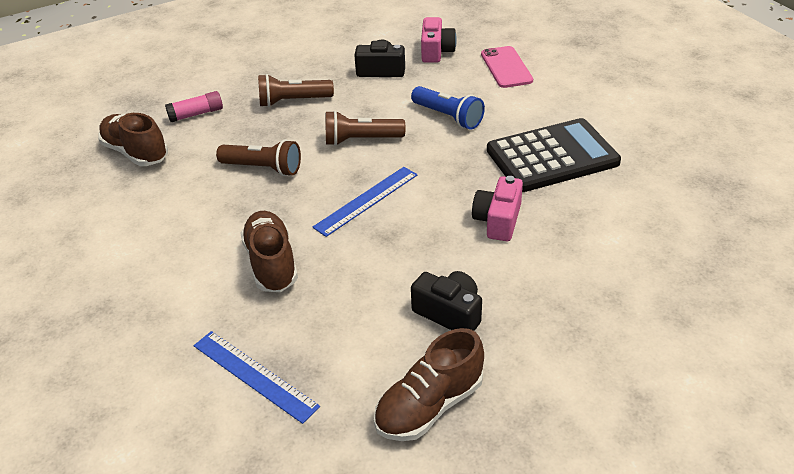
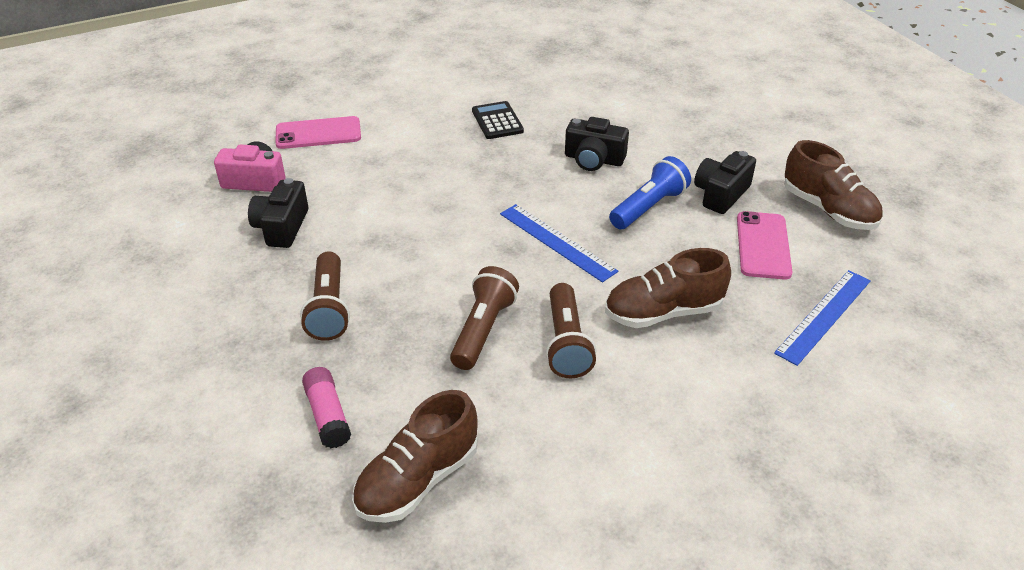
camera: 90 degrees left, 0 degrees up
brown flashlight [326,110,405,146] -> brown flashlight moved to [546,283,596,378]
blue flashlight [411,86,485,130] -> blue flashlight moved to [609,156,691,229]
pink camera [472,176,523,241] -> black camera [565,117,629,171]
black calculator [487,118,621,192] -> black calculator [472,101,524,139], size x0.49
none -> pink phone [737,211,792,280]

